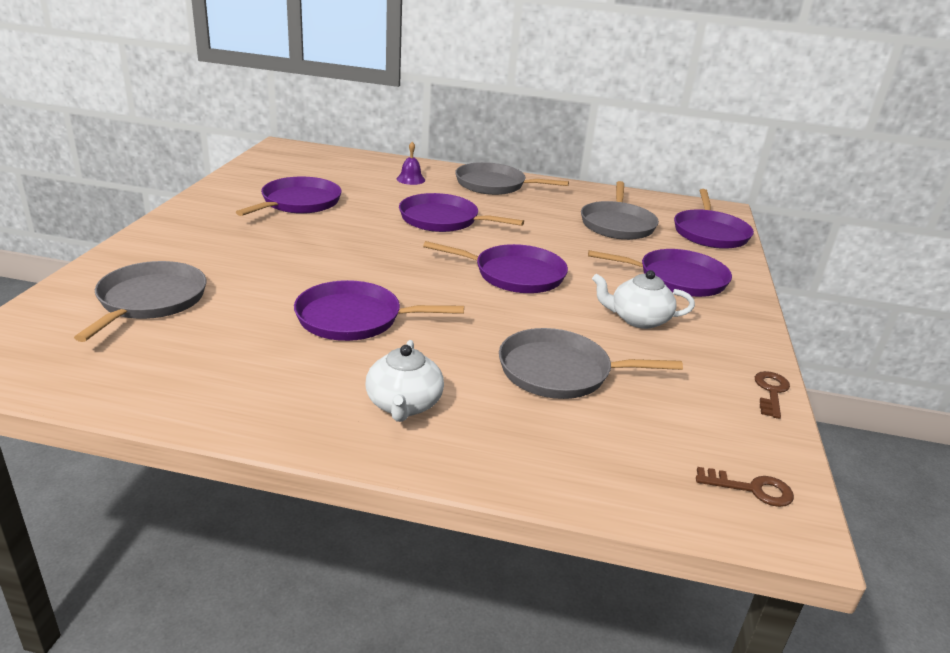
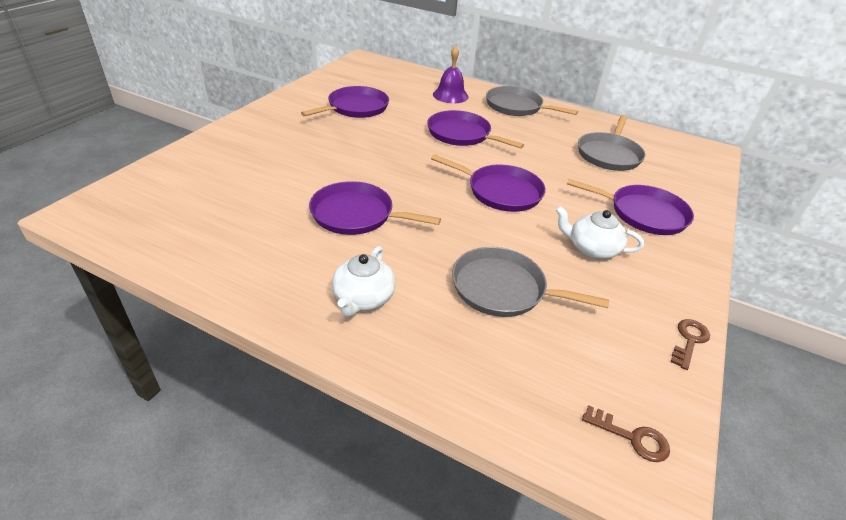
camera: 15 degrees right, 10 degrees up
grey pan [74,261,207,342] -> none
purple bell [397,142,425,185] -> purple bell [433,46,468,103], size x1.57
purple pan [674,189,754,249] -> none

